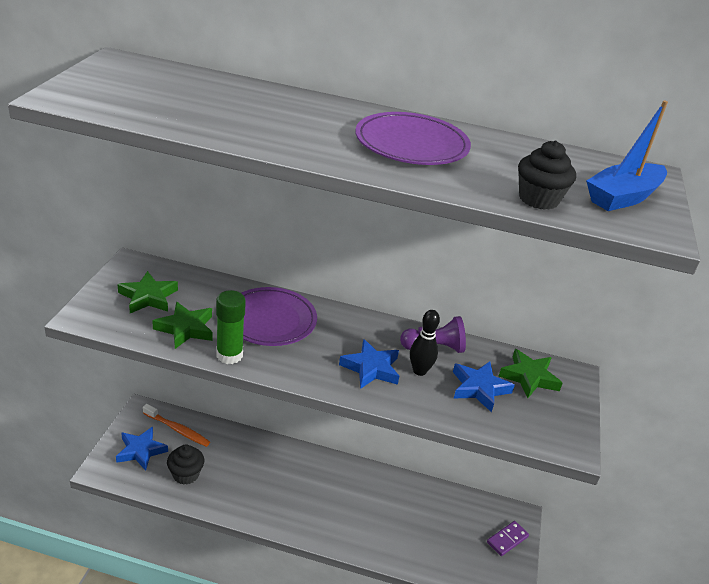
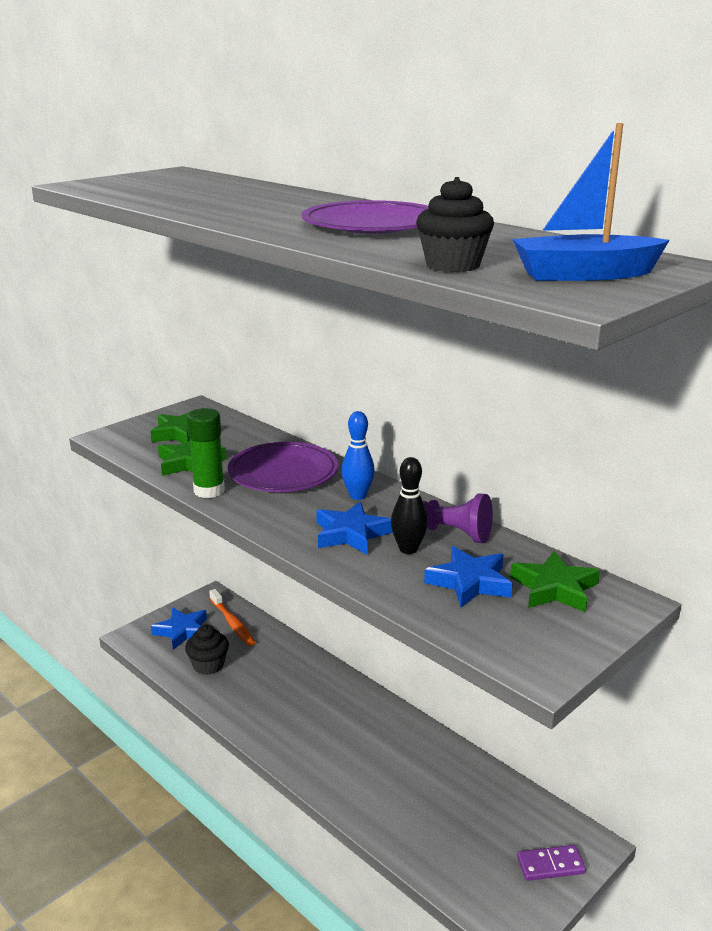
camera: 35 degrees right, 10 degrees down
none -> blue bowling pin [341,411,375,500]

